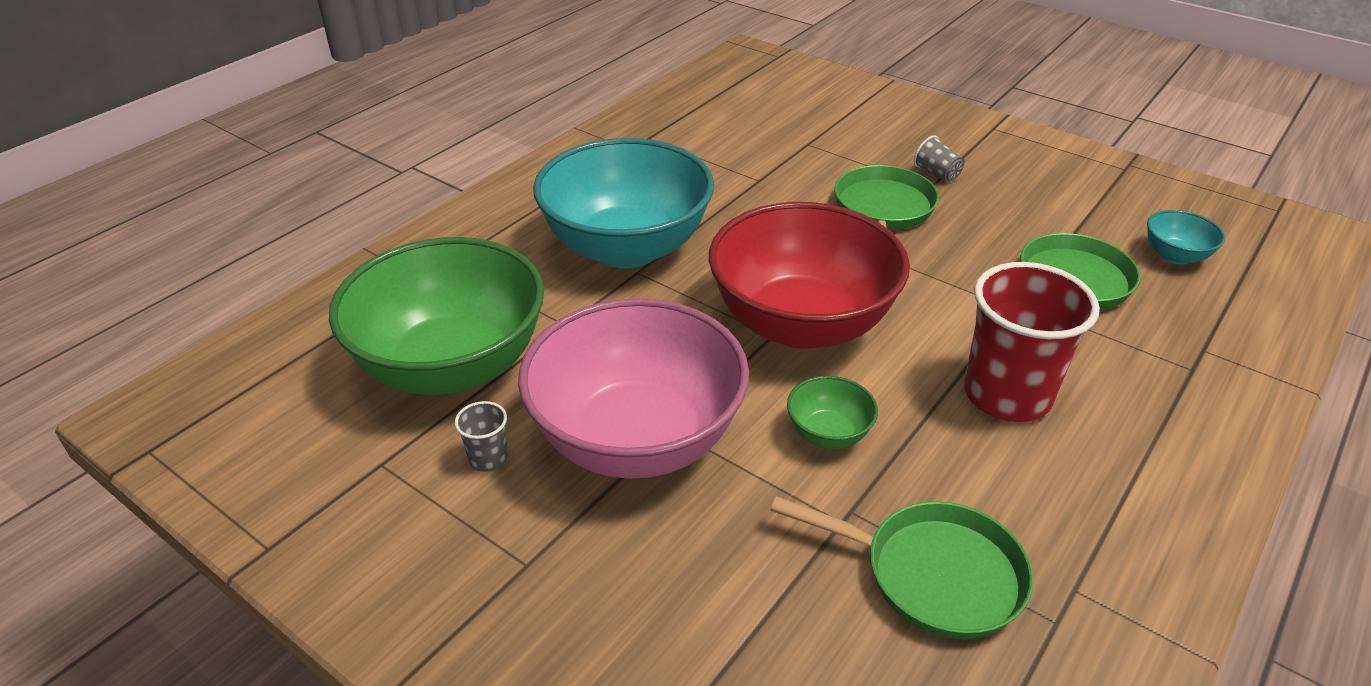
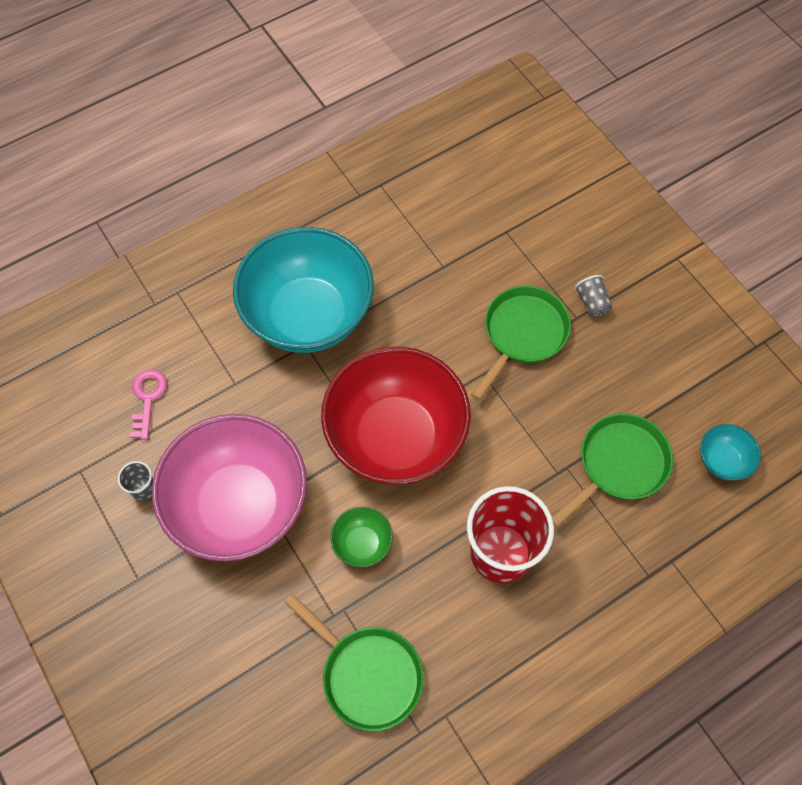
camera: 20 degrees right, 25 degrees up
green bowl [329,237,544,395] -> pink key [129,369,167,440]

